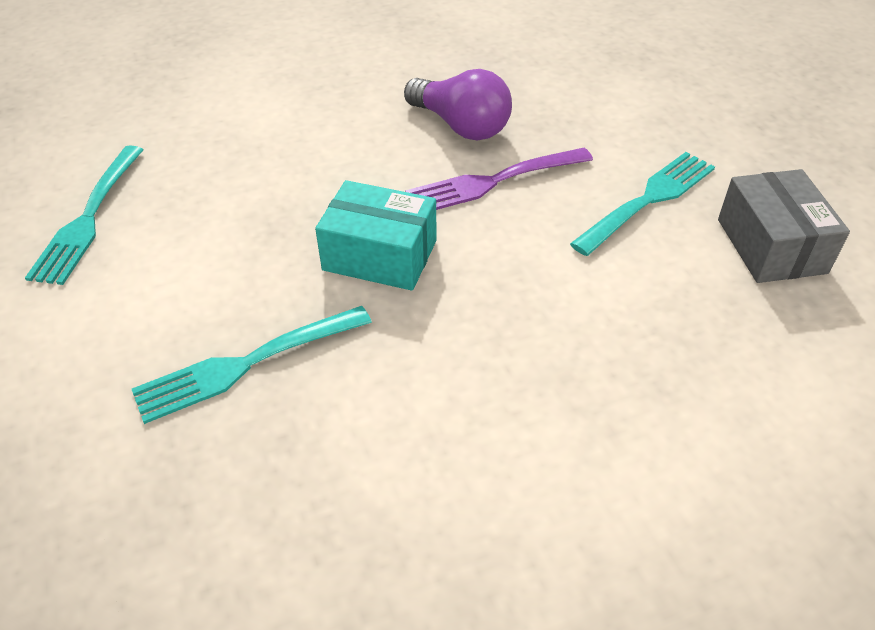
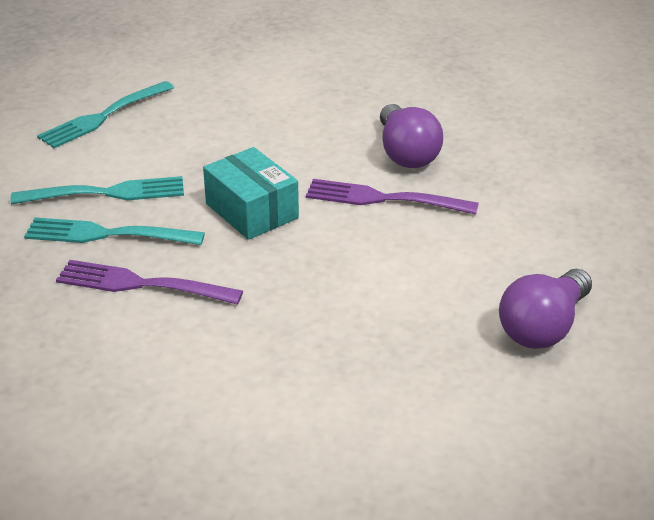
camera: 35 degrees right, 10 degrees down
turquoise fork [570,152,715,256] -> turquoise fork moved to [11,176,184,204]
grey box [718,169,850,283] -> purple light bulb [499,269,592,349]
none -> purple fork [56,260,243,305]

